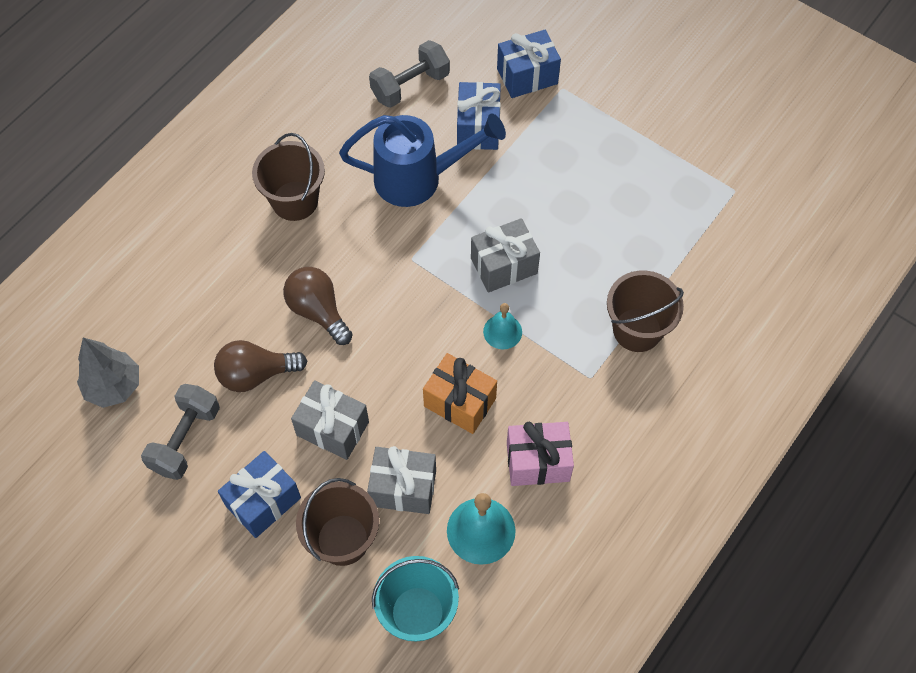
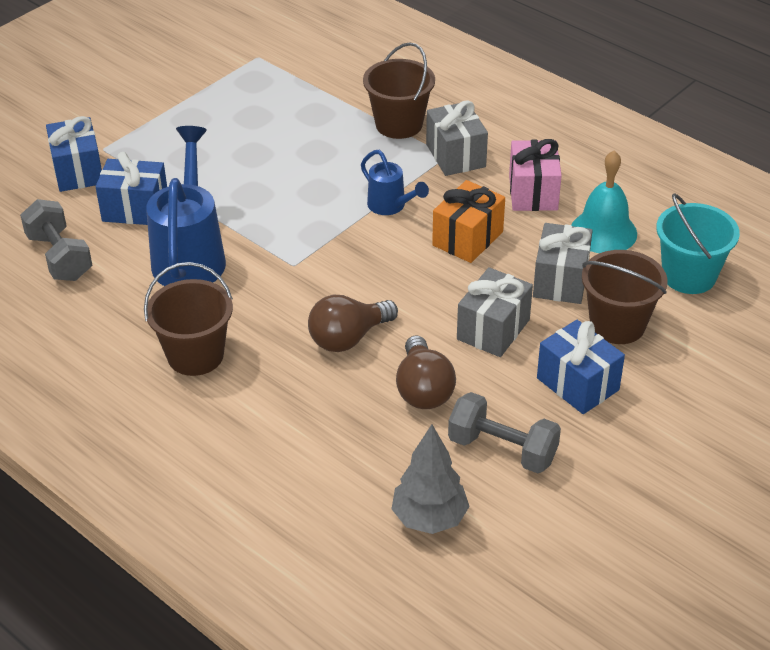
camera: 85 degrees left, 20 degrees down
grey gift [471,218,540,293] -> grey gift moved to [426,100,488,176]
turquoise bell [483,303,522,349] -> blue watering can [361,150,429,215]

